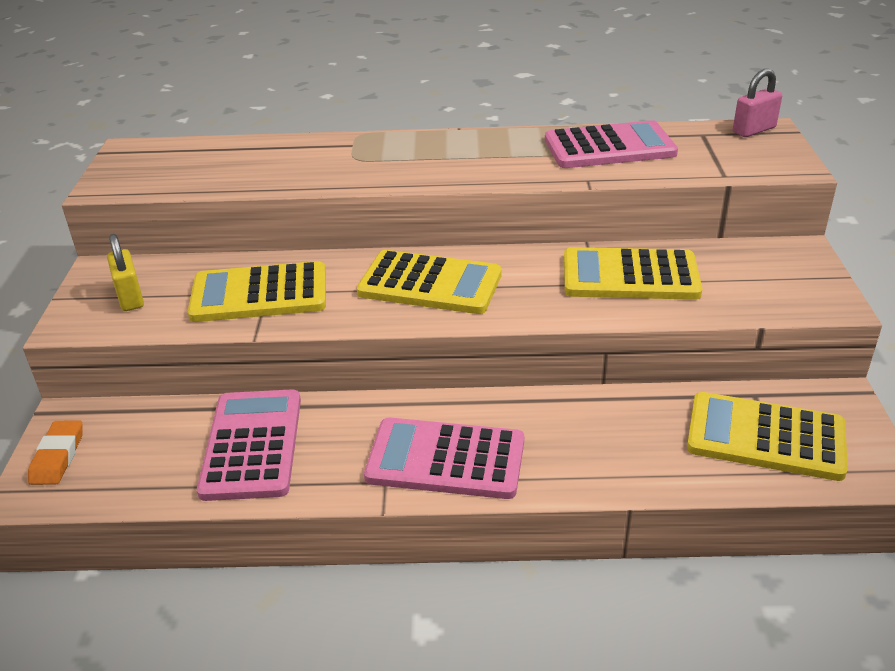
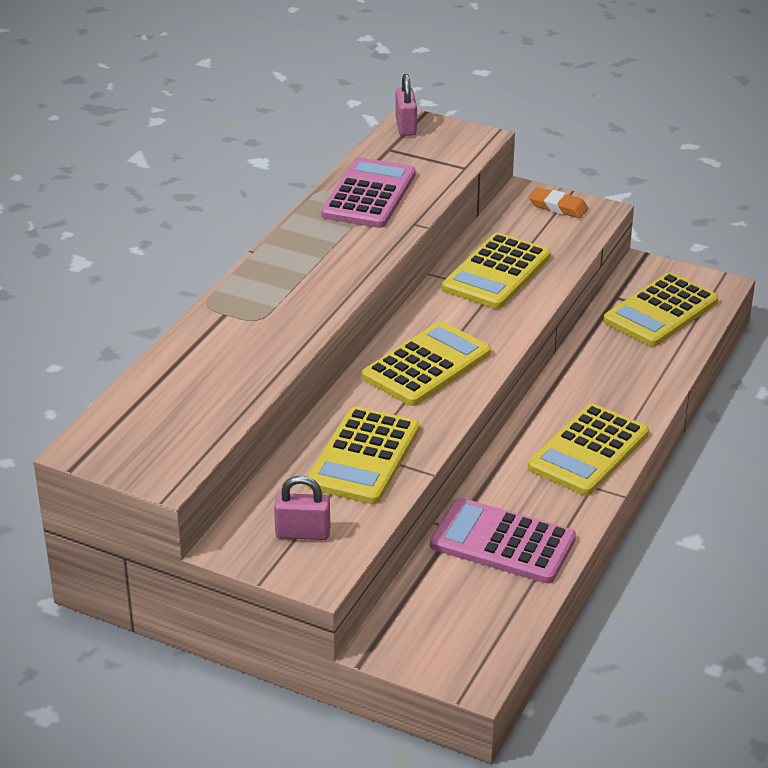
camera: 65 degrees left, 0 degrees up
orange eraser [28,420,83,485] -> orange eraser moved to [529,187,588,218]
yellow padlock [107,234,144,311] -> pink padlock [274,476,330,540]
pink calculator [364,417,524,499] -> yellow calculator [528,403,649,495]

